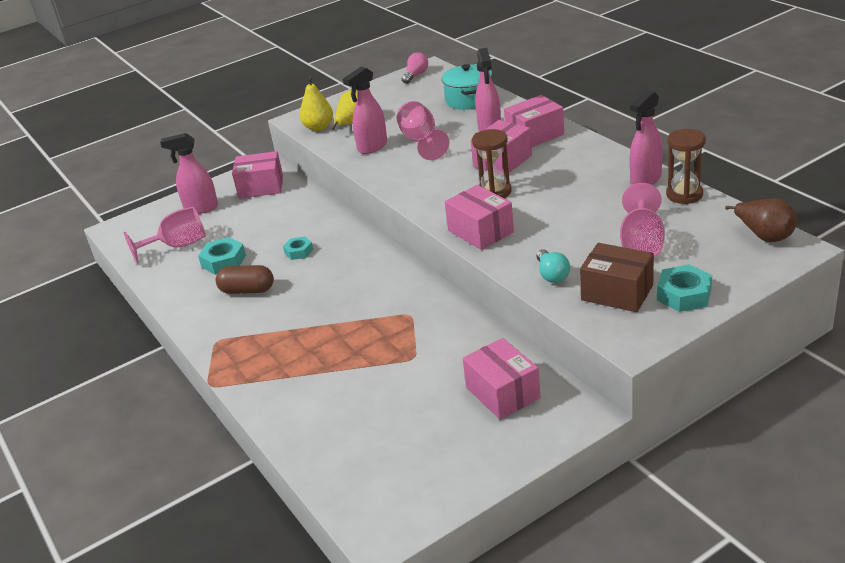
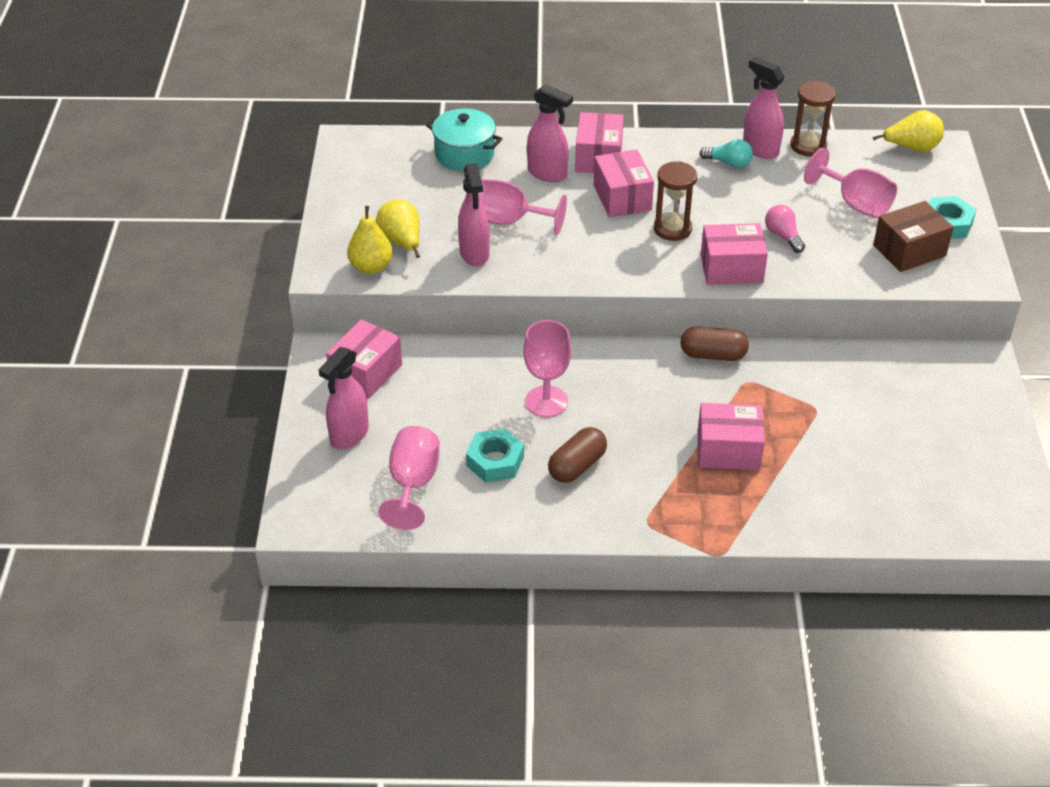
camera: 60 degrees left, 10 degrees up
turquoise nut [283,236,313,260] -> pink goblet [524,320,571,417]
pink light bulb [402,52,428,84] -> pink light bulb moved to [765,205,805,253]
pink box [463,338,540,419] -> pink box moved to [698,403,765,470]
turquoise light bulb [536,249,570,283] -> turquoise light bulb moved to [700,139,753,168]
pink spray bottle [630,90,663,185] -> pink spray bottle turned 150 degrees clockwise [743,57,785,159]
brown pear [725,198,797,242] -> yellow pear [872,110,944,152]
none -> brown capsule [680,326,749,361]

